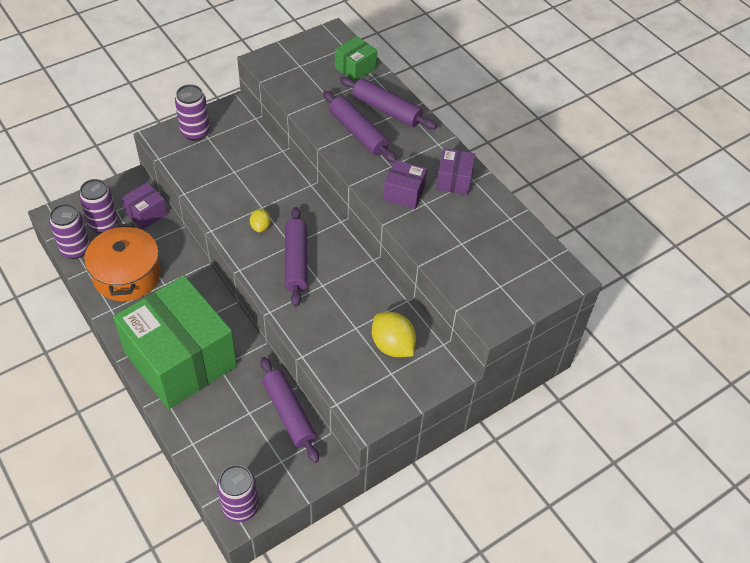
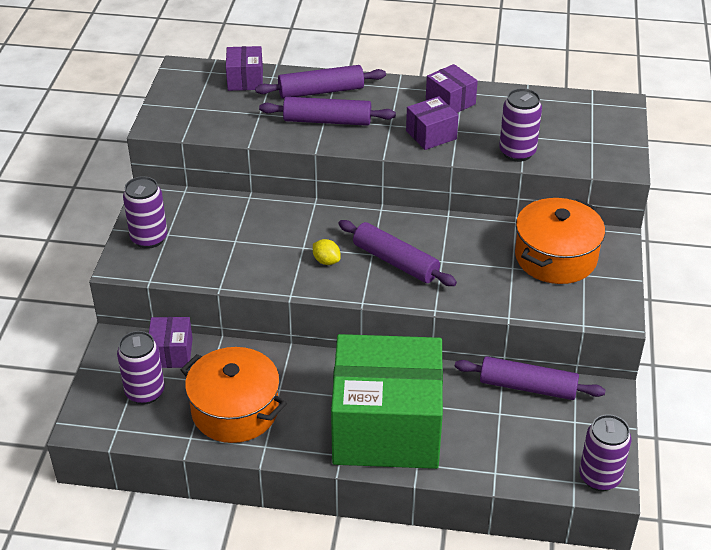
camera: 45 degrees left, 10 degrees down
purple can [49,204,90,259] -> purple can moved to [499,88,542,162]
green box [335,36,377,82] -> purple box [226,46,263,91]
yellow lemon [372,312,416,357] -> orange pot [515,198,605,284]

